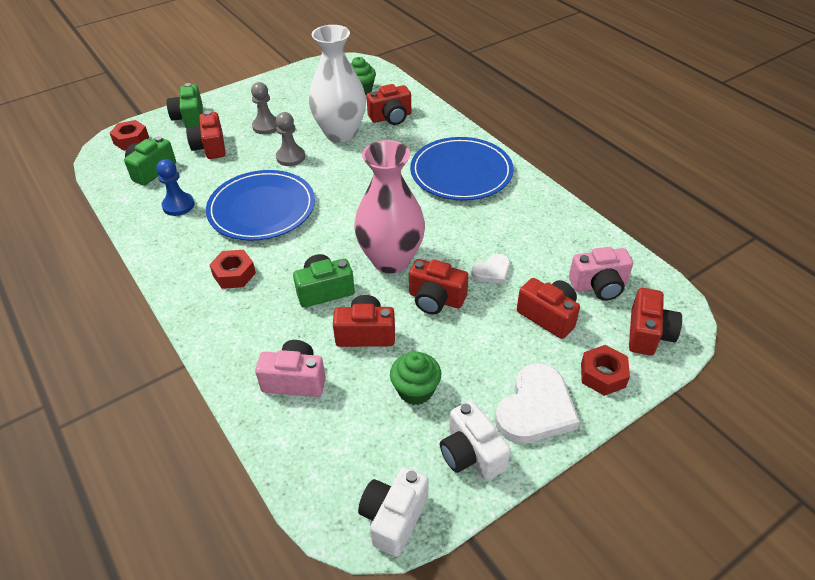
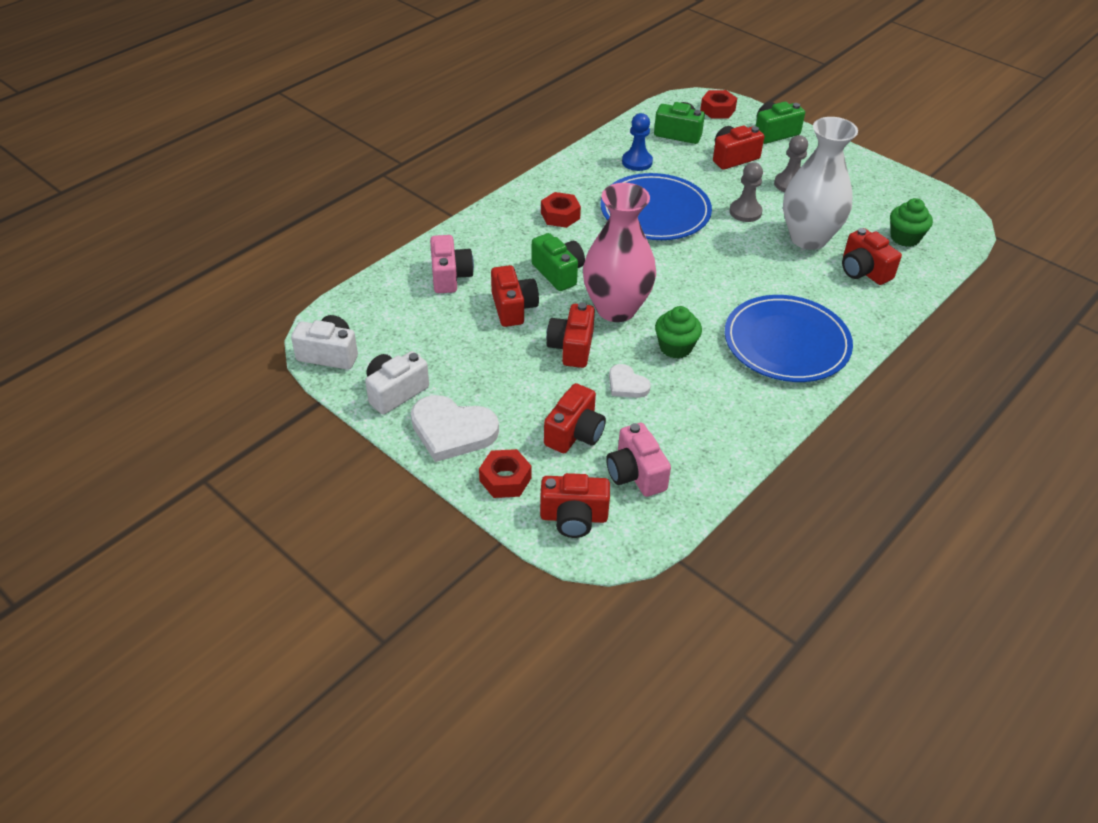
camera: 75 degrees right, 0 degrees up
green cupcake [390,351,441,405] -> green cupcake moved to [655,306,702,359]

